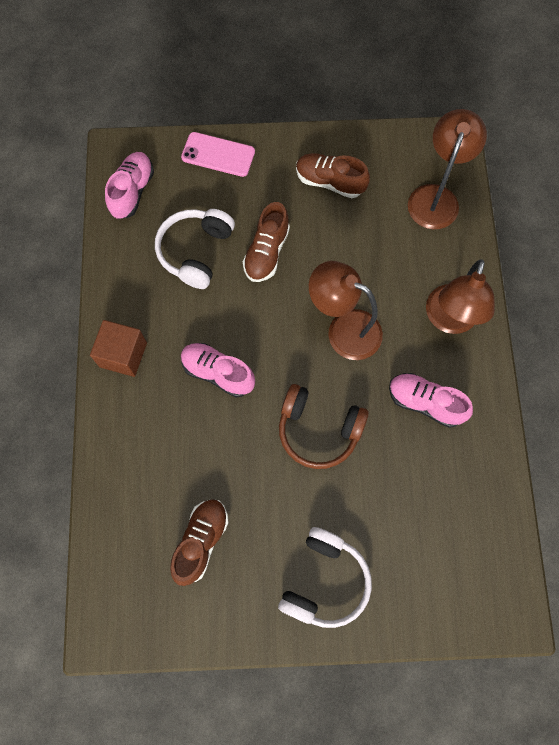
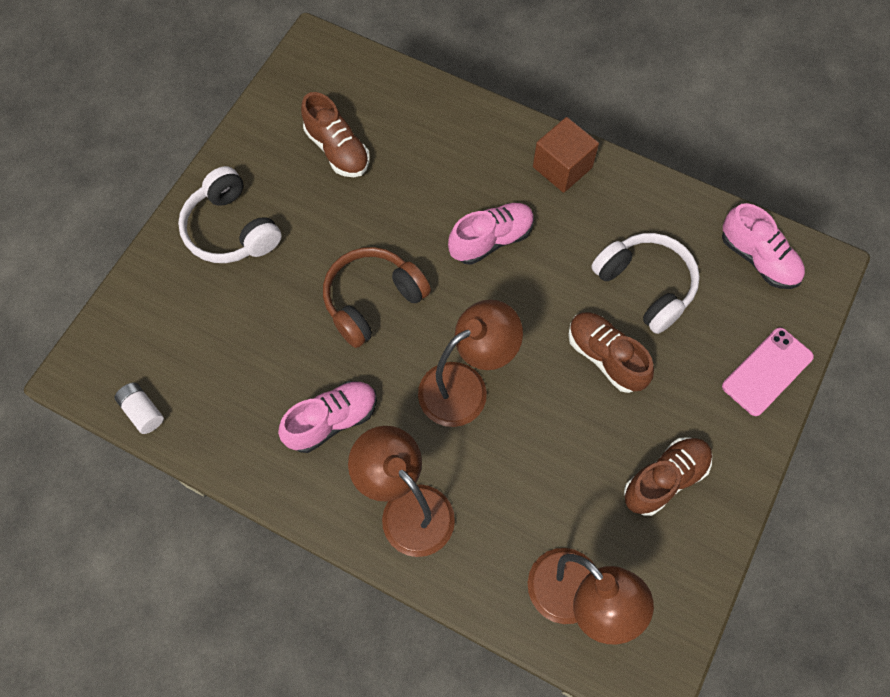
camera: 120 degrees right, 5 degrees down
none -> white battery [114,382,164,434]

